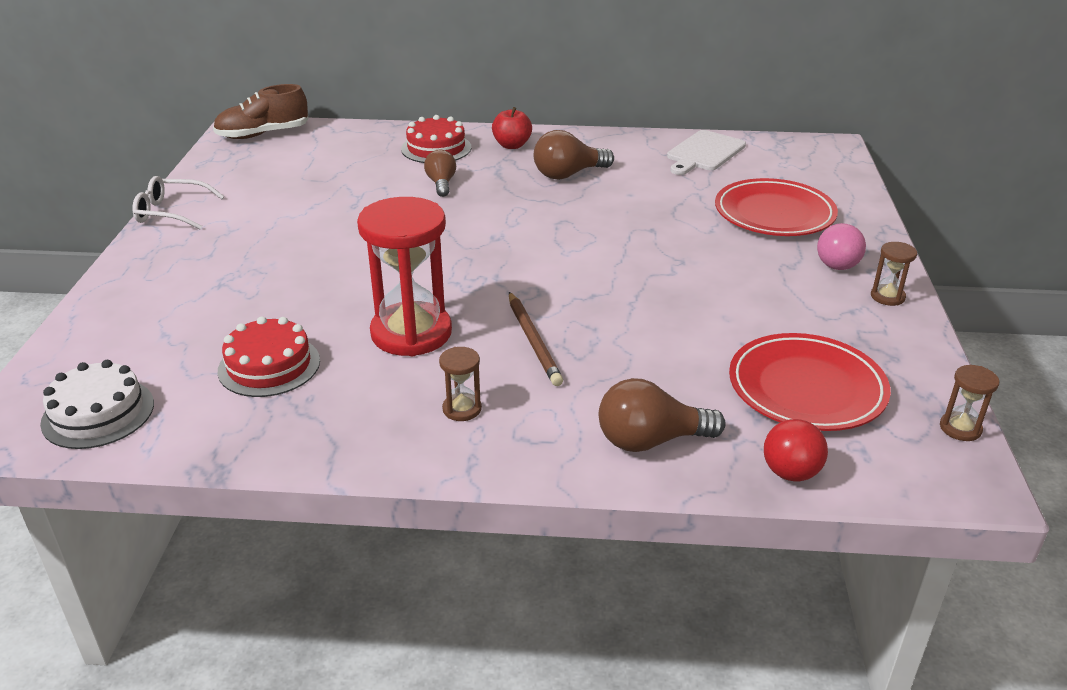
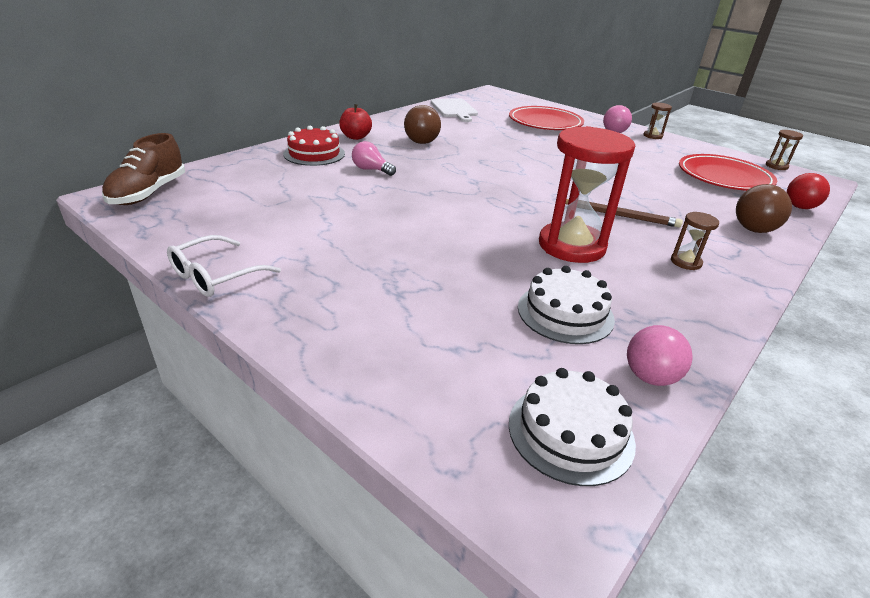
camera: 55 degrees left, 0 degrees up
red cake [218,316,320,397] -> white cake [518,266,615,344]
brown light bulb [424,150,456,197] -> pink light bulb [352,141,396,176]
none -> pink ball [627,325,693,386]

